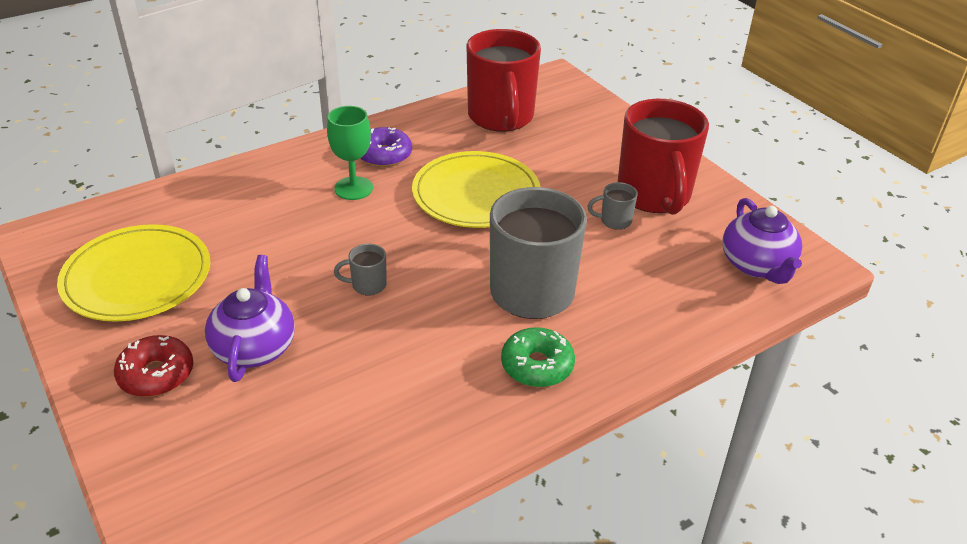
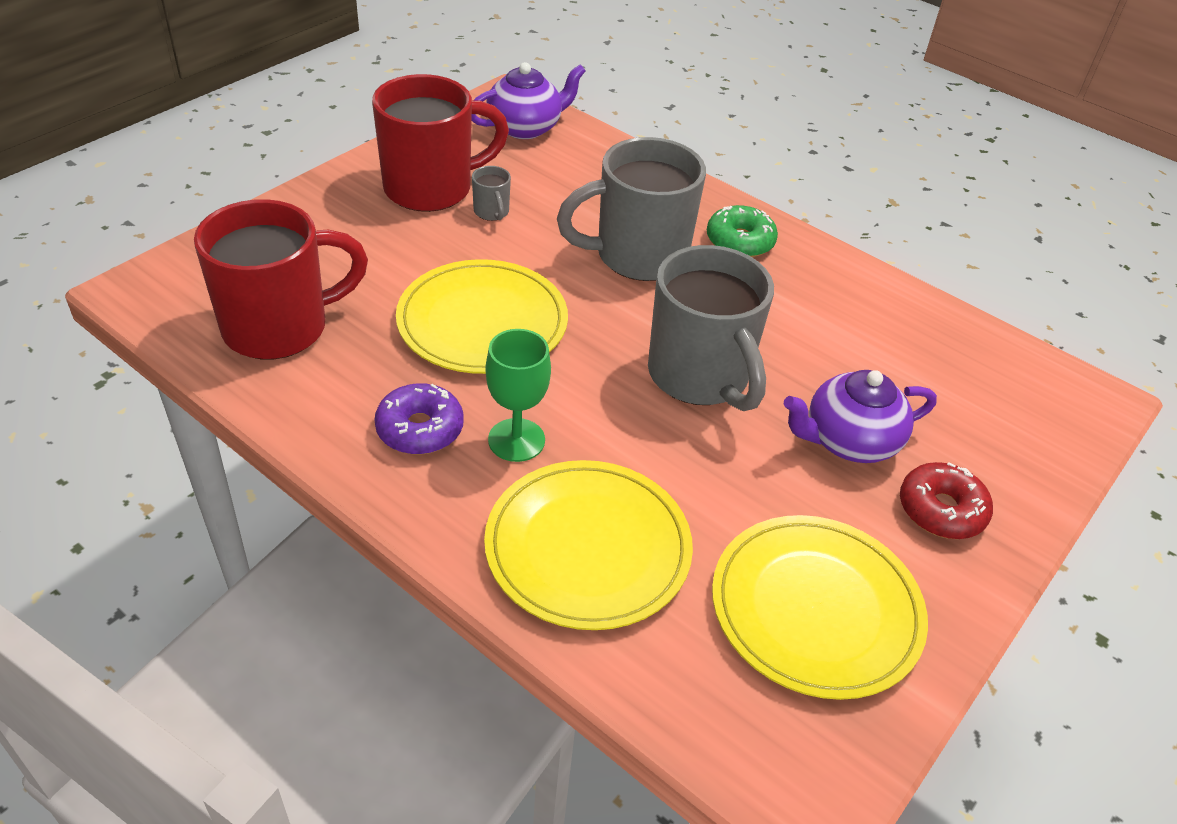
camera: 110 degrees left, 5 degrees up
grey mug [334,244,387,295] -> grey mug [648,245,774,411], size x2.48
none -> yellow plate [484,460,693,630]

